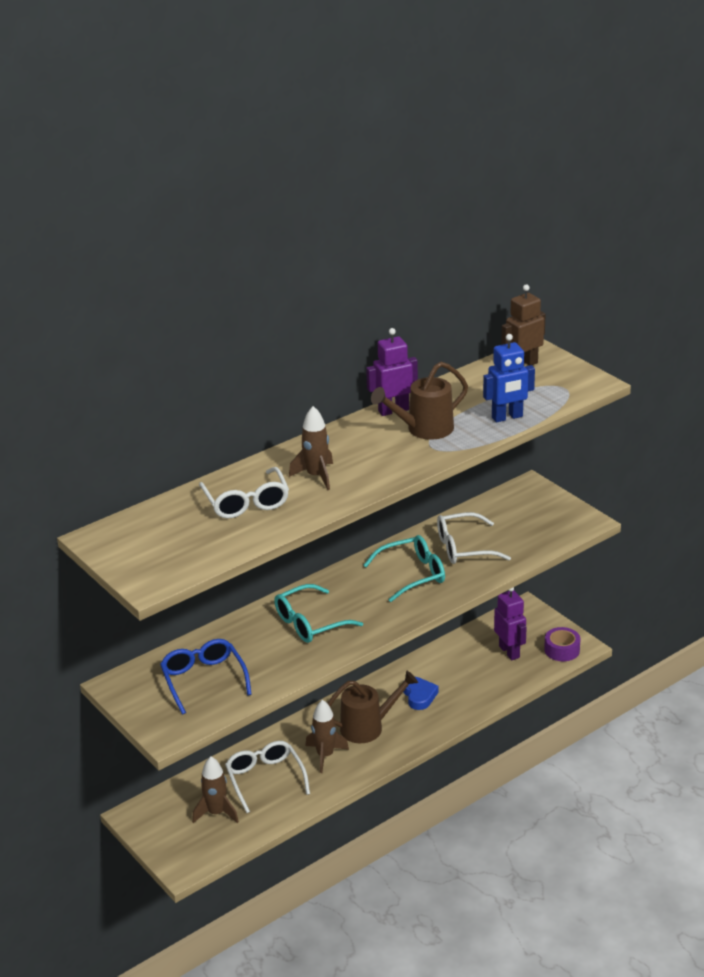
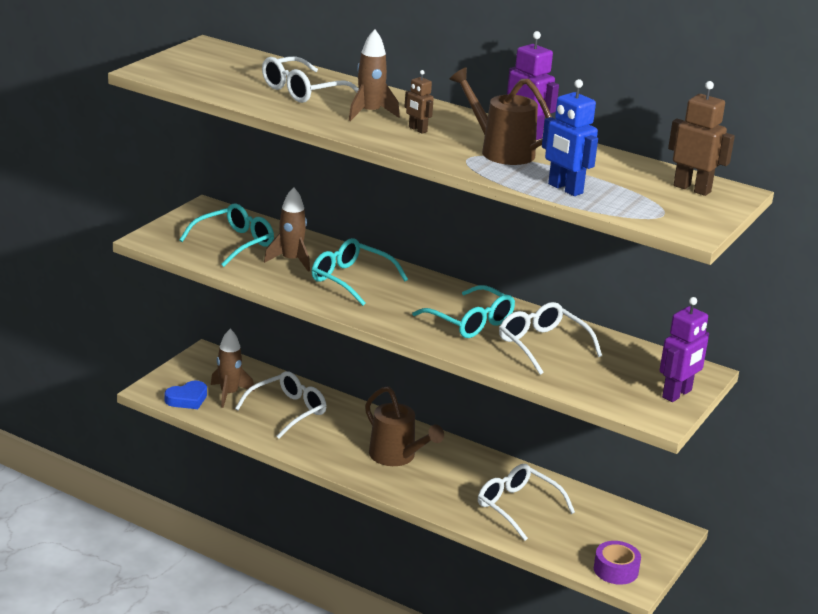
camera: 65 degrees right, 5 degrees down
blue glasses [160,639,252,714] -> turquoise glasses [179,203,274,267]
brown rocket [305,700,349,773] -> brown rocket moved to [264,187,310,272]
blue heart [403,677,439,710] -> blue heart moved to [165,381,207,409]
purple robot [494,587,527,660] -> purple robot moved to [660,297,709,402]
none -> brown robot [405,70,434,134]
none -> white glasses [478,464,575,541]

